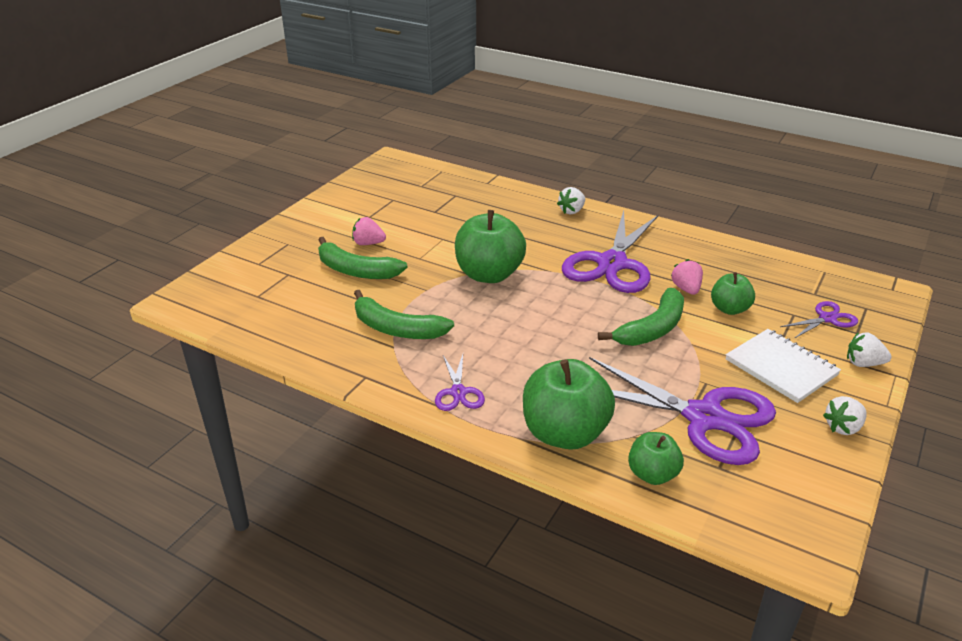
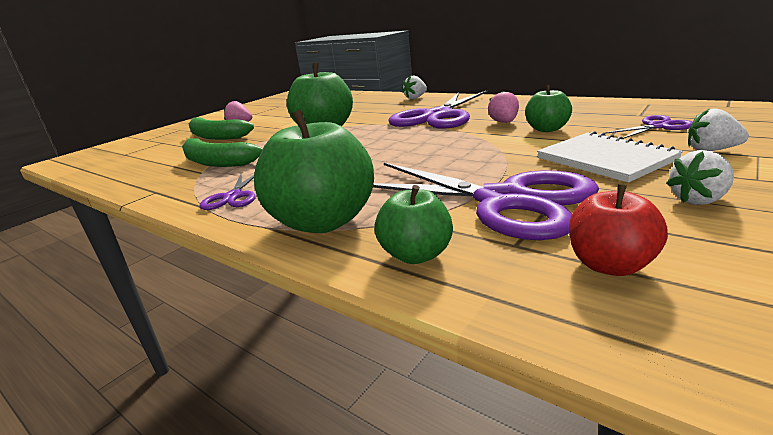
camera: 10 degrees right, 10 degrees down
green banana [598,288,684,346] -> none
none -> red apple [569,185,668,276]

